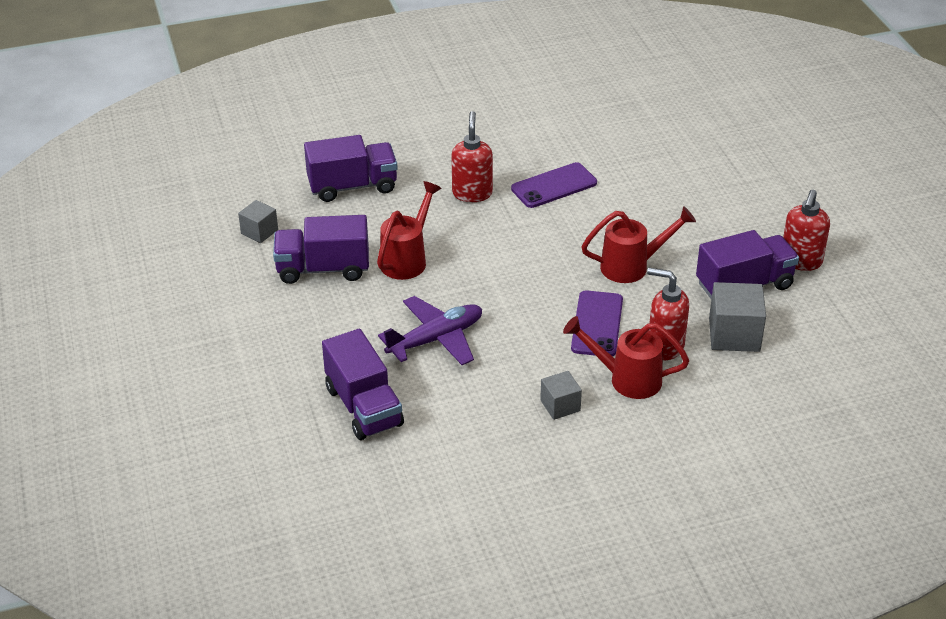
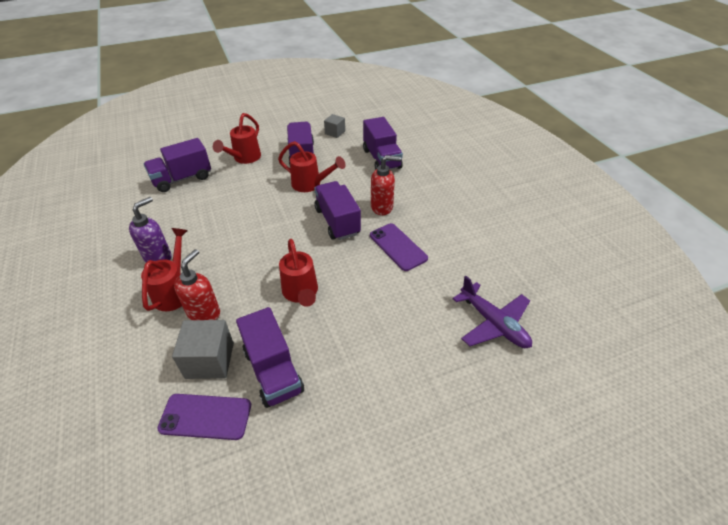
camera: 85 degrees right, 5 degrees up
purple plane [378,296,482,365] -> purple plane moved to [453,276,532,348]
grey cube [540,371,582,420] -> purple soap dispenser [129,197,171,262]
purple phone [571,290,623,356] -> purple phone moved to [157,394,251,440]
red soap dispenser [783,189,830,271] -> none
none -> red watering can [213,113,261,164]
none -> purple truck [314,181,361,240]

